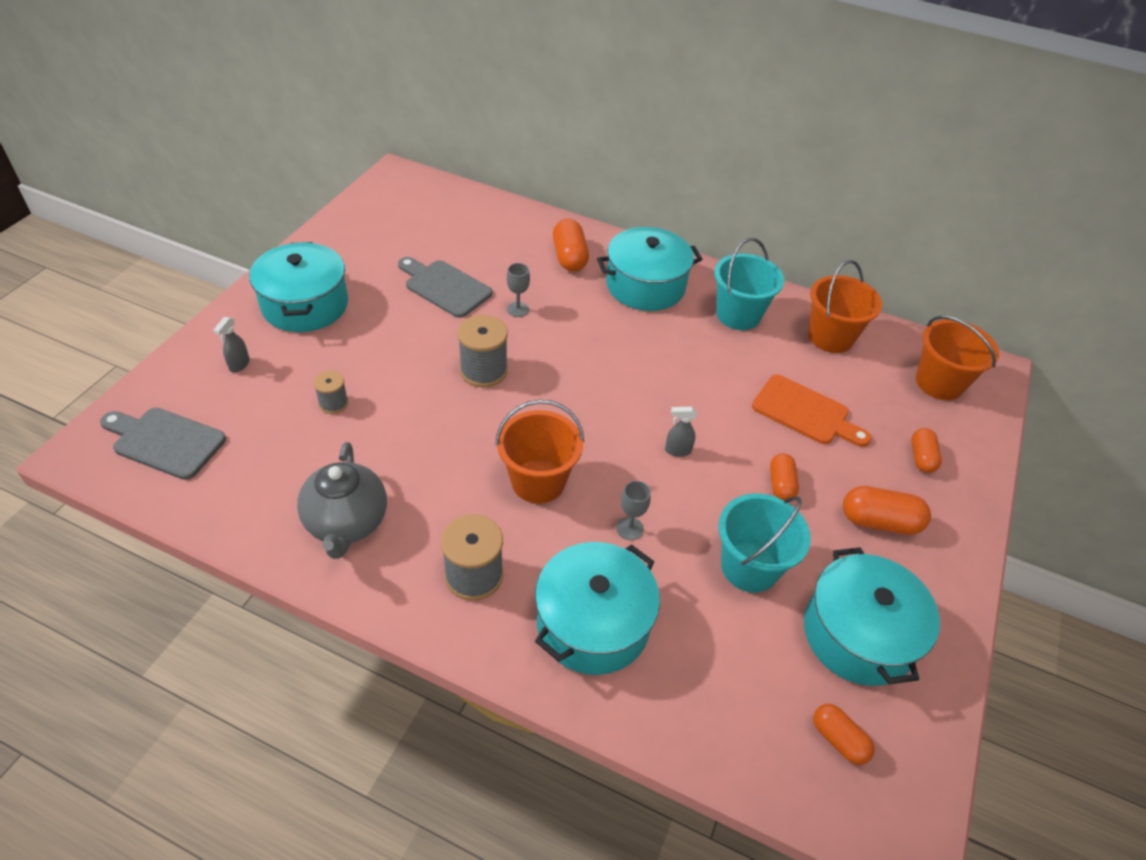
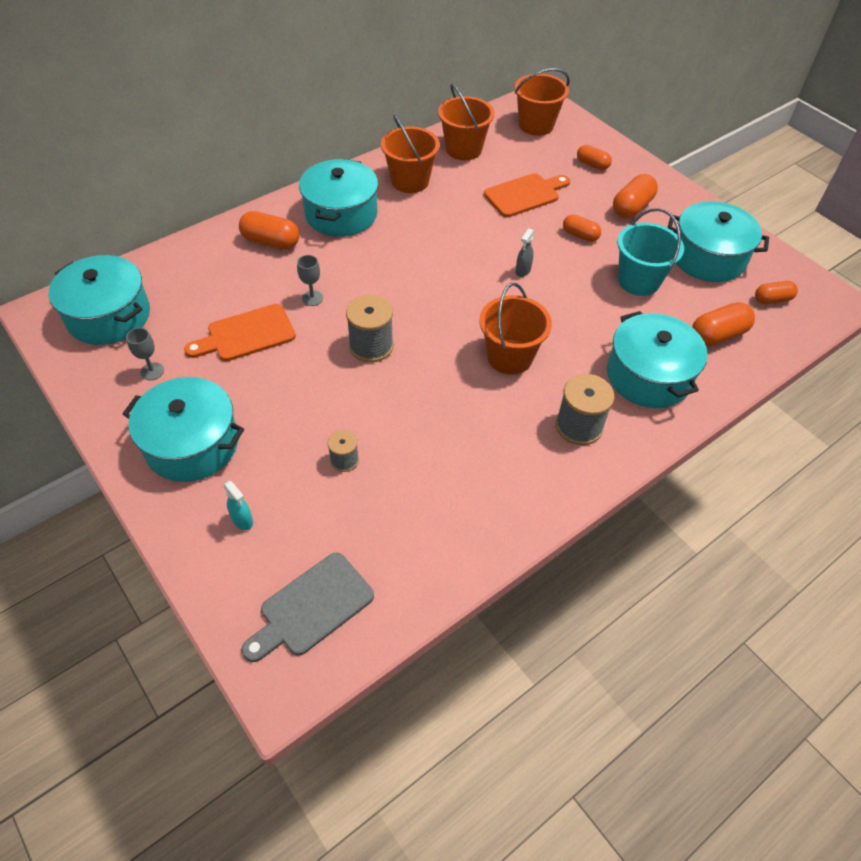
camera: 60 degrees left, 5 degrees up
grey spray bottle [214,317,250,372] -> turquoise spray bottle [223,481,253,530]
grey teapot [297,442,387,559] -> none
grey cutting board [398,257,492,318] -> orange cutting board [184,304,296,361]
grey goblet [616,481,651,540] -> grey goblet moved to [126,328,164,380]
turquoise bucket [714,238,784,330] -> orange bucket [381,115,440,193]
none -> turquoise pot [48,255,150,345]
none -> orange capsule [692,302,755,346]

